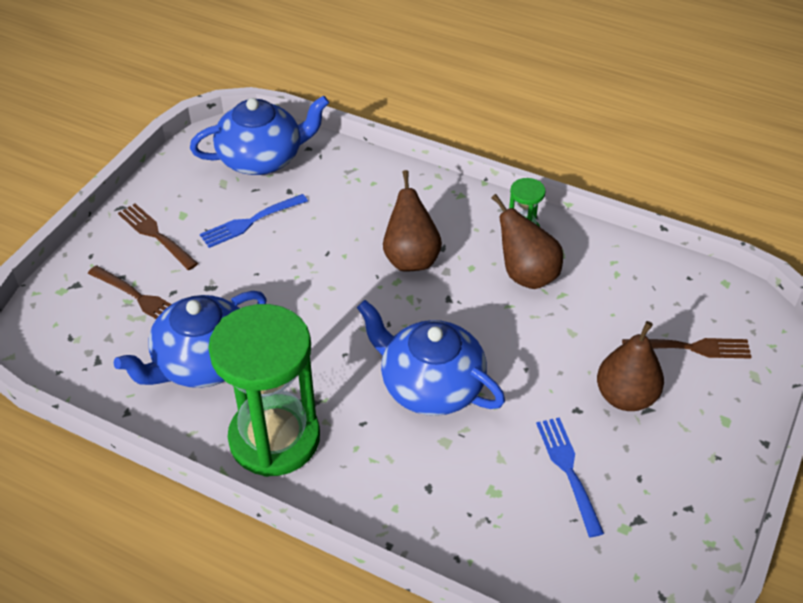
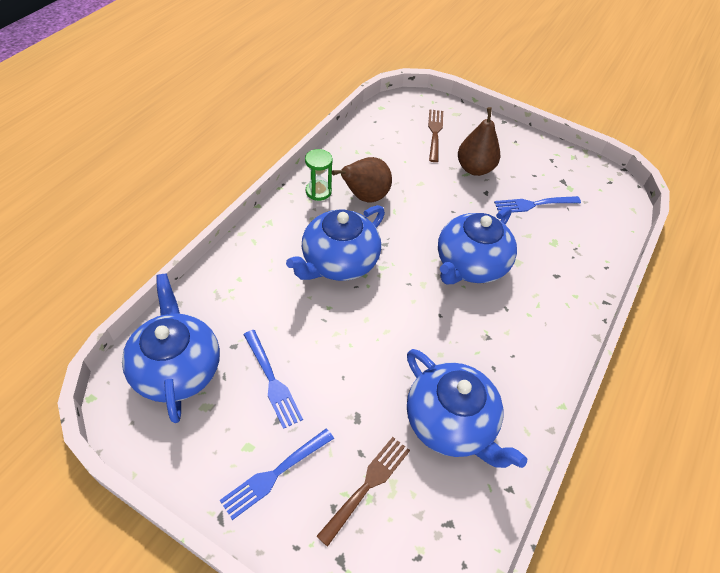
camera: 90 degrees left, 5 degrees up
brown fork [118,204,198,270] -> blue fork [220,429,334,520]
green hourglass [208,304,320,477] -> none
brown pear [383,170,442,272] -> blue teapot [286,205,385,281]

